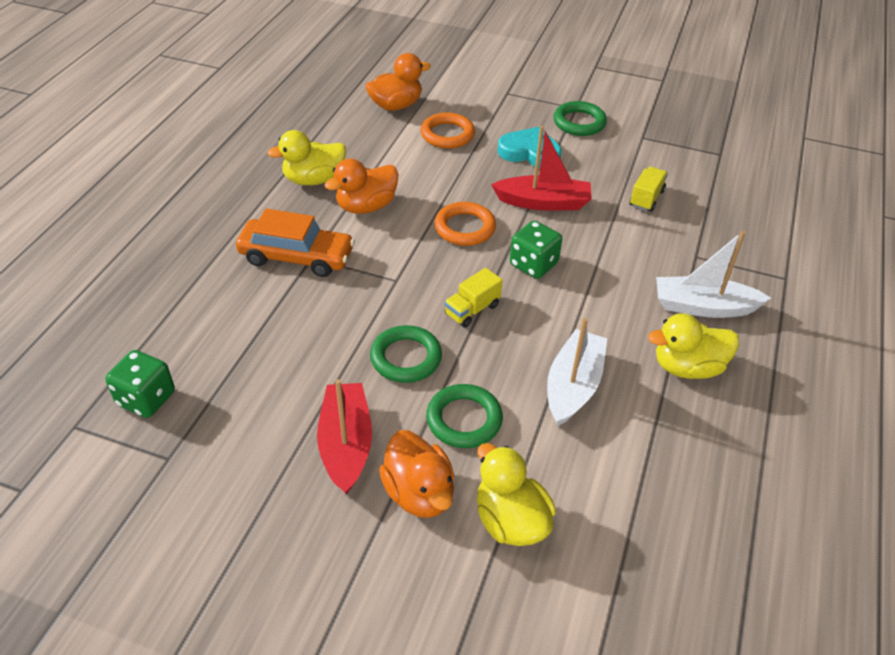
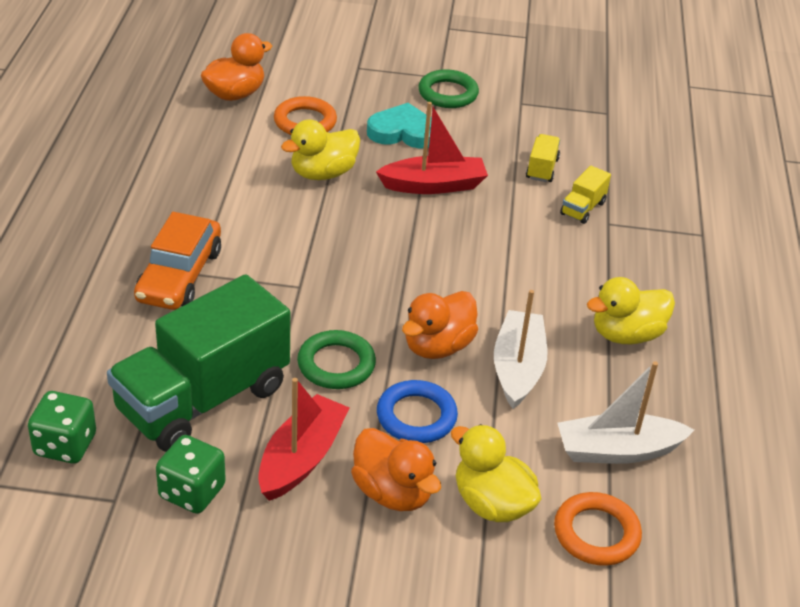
camera: 15 degrees left, 5 degrees down
orange car [236,209,355,277] -> orange car turned 105 degrees clockwise [134,212,221,310]
yellow duck [267,130,346,185] -> yellow duck moved to [281,120,360,180]
red boat [317,379,372,495] -> red boat turned 45 degrees clockwise [258,378,350,501]
orange duck [325,158,399,214] -> orange duck moved to [402,291,478,359]
green ring [426,384,503,448] -> blue ring [377,380,458,443]
orange ring [434,202,496,246] -> orange ring moved to [554,492,642,566]
yellow truck [444,268,502,328] -> yellow truck moved to [560,165,611,224]
green dice [510,221,562,279] -> green dice moved to [156,435,226,514]
white boat [656,231,771,318] -> white boat moved to [557,361,694,464]
none -> green truck [107,274,290,452]

